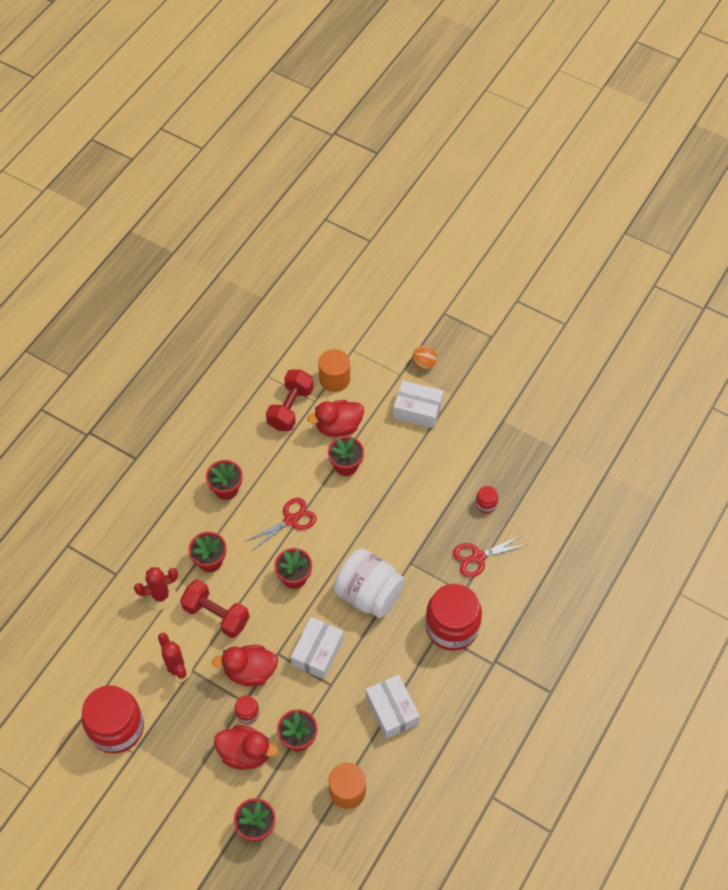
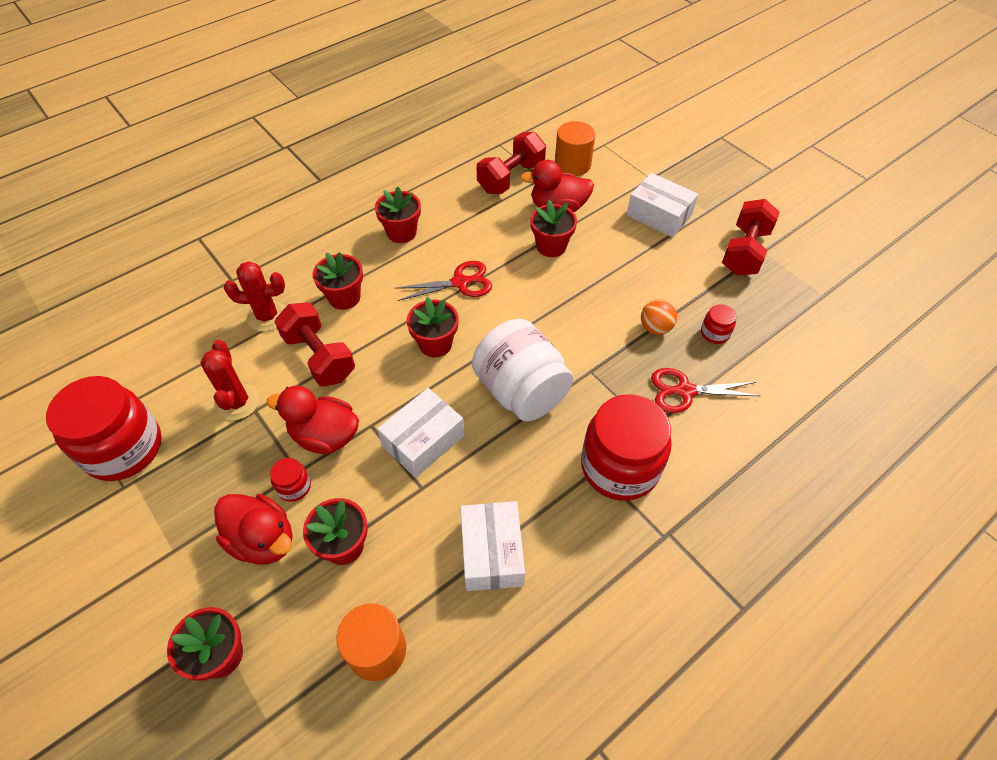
camera: 20 degrees right, 5 degrees down
orange ball [412,345,437,370] -> orange ball moved to [641,299,677,335]
none -> red dumbbell [722,199,780,276]

